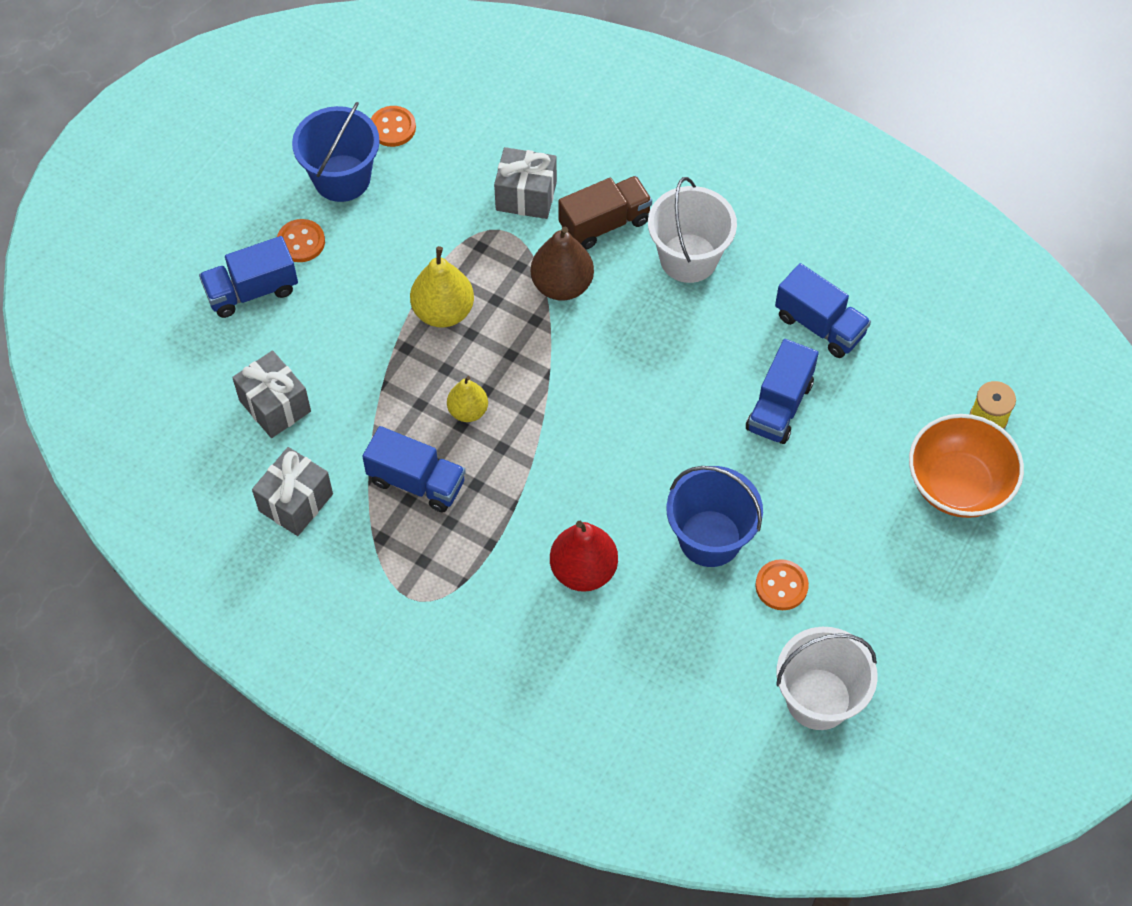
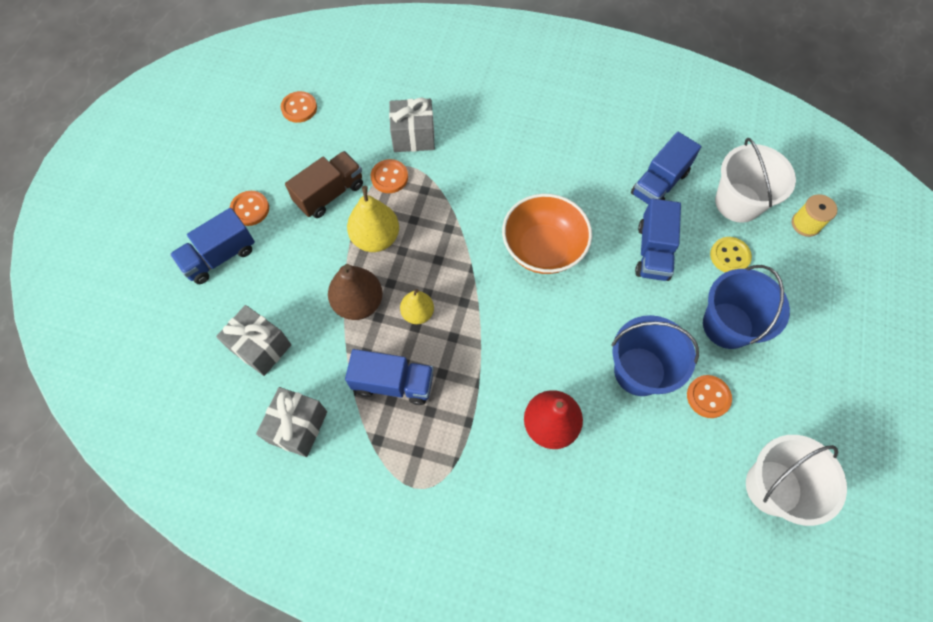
camera: 15 degrees left, 5 degrees up
blue bucket [292,102,380,202] -> blue bucket moved to [703,265,790,349]
brown pear [531,226,594,301] -> brown pear moved to [328,264,383,320]
brown truck [558,176,652,250] -> brown truck moved to [285,151,363,218]
white bucket [648,177,737,283] -> white bucket moved to [715,138,796,223]
blue truck [775,263,871,358] -> blue truck turned 105 degrees clockwise [631,132,701,204]
orange bowl [909,414,1024,518] -> orange bowl moved to [502,194,592,274]
none -> orange button [371,159,408,193]
none -> yellow button [710,237,752,272]

